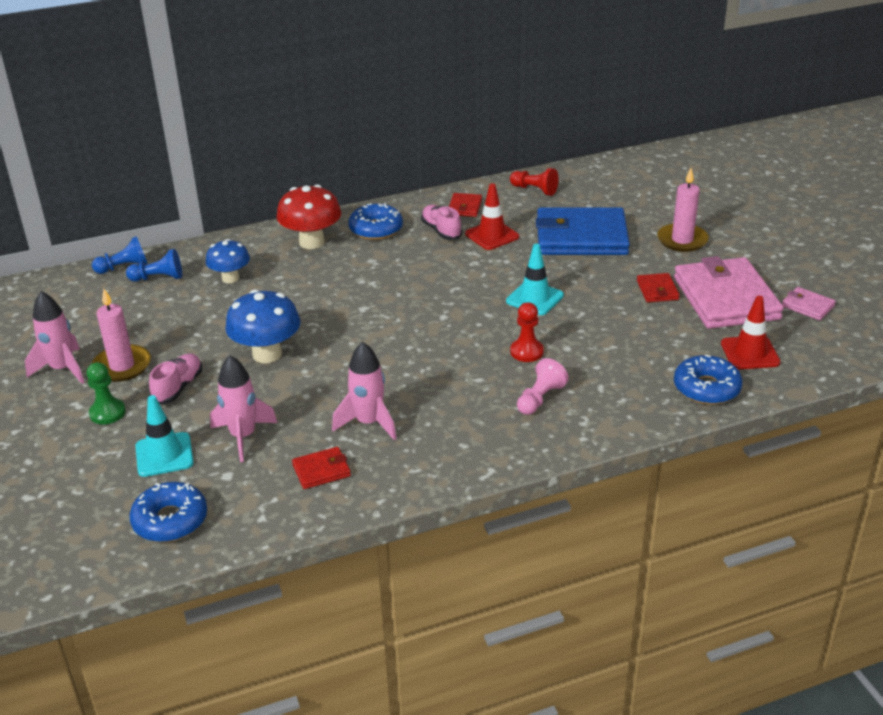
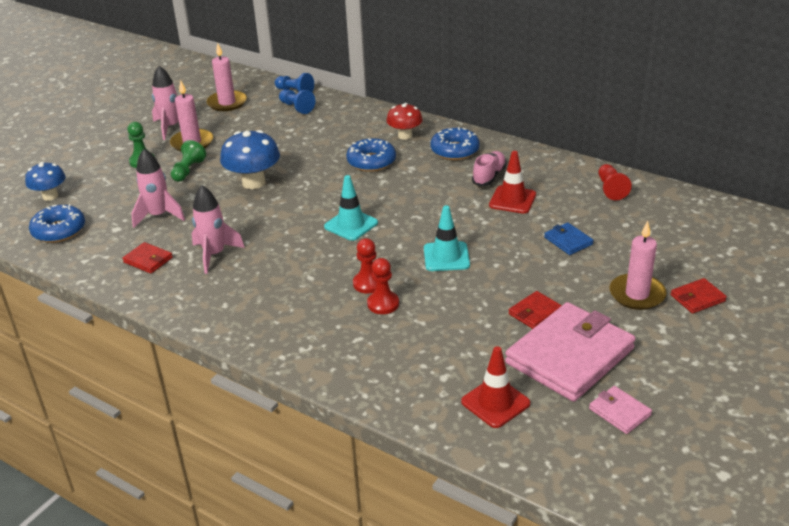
camera: 55 degrees right, 0 degrees up
turquoise traffic cone [135,395,194,477] -> turquoise traffic cone moved to [324,175,378,241]
pink shoe [149,353,202,404] -> green pawn [171,140,206,182]
blue mushroom [206,239,250,283] -> blue mushroom moved to [25,162,66,201]
red mushroom [276,185,341,249] -> red mushroom [386,103,423,140], size x0.65
red wallet [449,193,482,217] -> red wallet moved to [671,278,727,314]
pink pawn [517,358,569,415] -> none
blue wallet [536,207,630,255] -> blue wallet [544,222,594,255], size x0.43
blue donut [674,354,743,405] -> blue donut moved to [346,138,396,172]
pink wallet [782,287,836,320] -> pink wallet turned 45 degrees counterclockwise [589,386,652,434]
none -> pink candle [206,43,247,111]
none -> red pawn [367,258,399,314]

